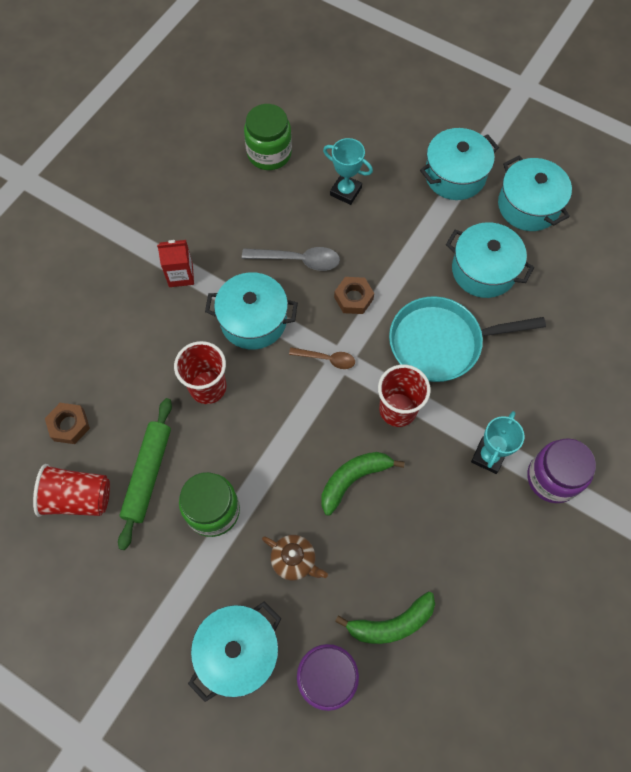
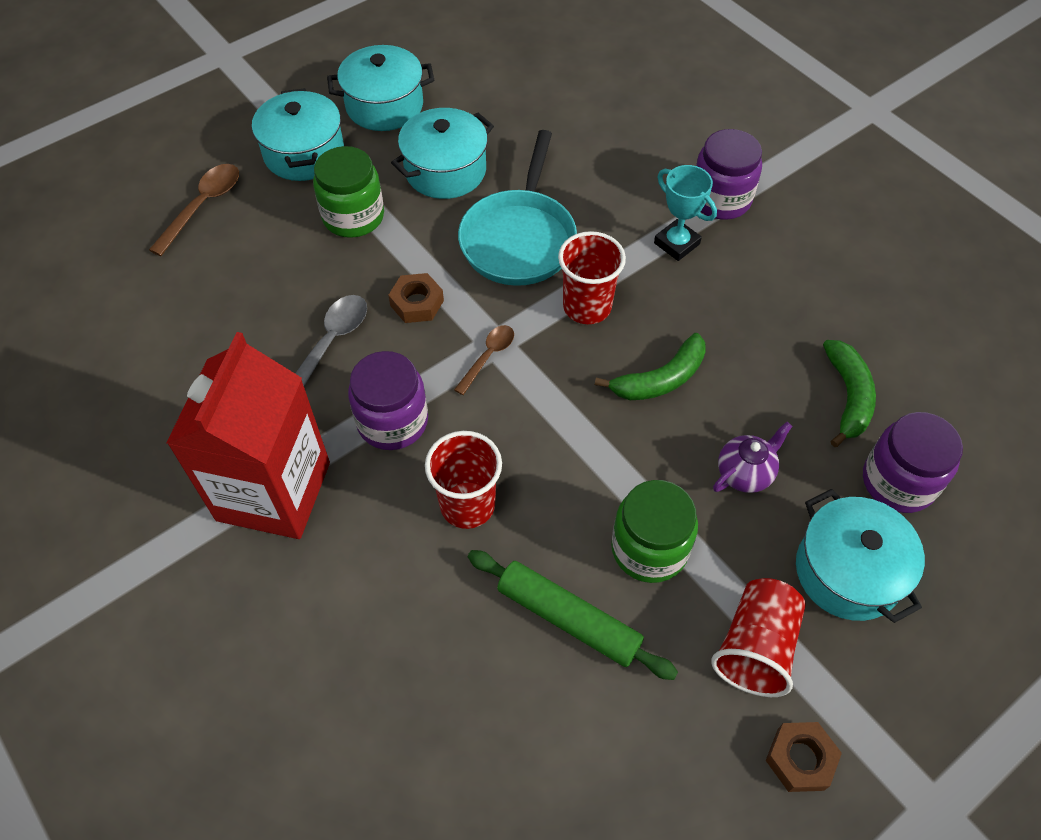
camera: 70 degrees left, 10 degrees down
red cup [33,464,110,517] -> red cup moved to [711,578,806,697]
brown nut [45,403,90,444] -> brown nut moved to [766,722,842,792]
red carton [157,240,194,287] -> red carton [166,332,330,539], size x2.28
turquoise pot [205,272,298,350] -> purple jar [348,351,428,450]
green jar [244,104,292,170] -> green jar moved to [313,146,384,238]
brown teapot [262,535,328,580] -> purple teapot [713,422,792,493]
green banana [321,452,405,516] -> green banana turned 105 degrees counterclockwise [595,333,706,400]
turquoise trophy [323,138,373,205] -> none
none -> brown spoon [149,164,239,256]

